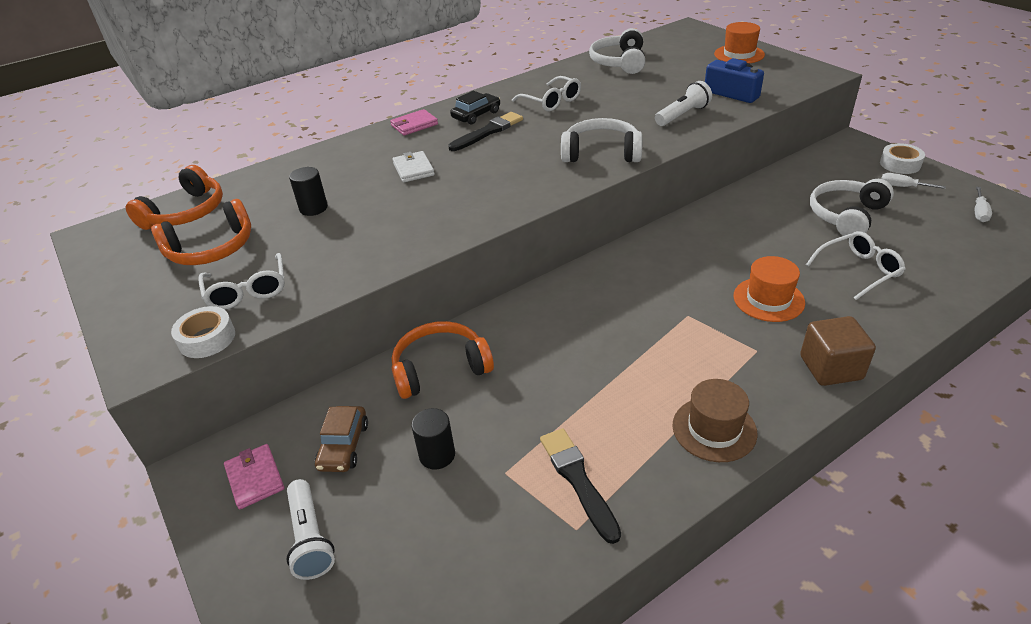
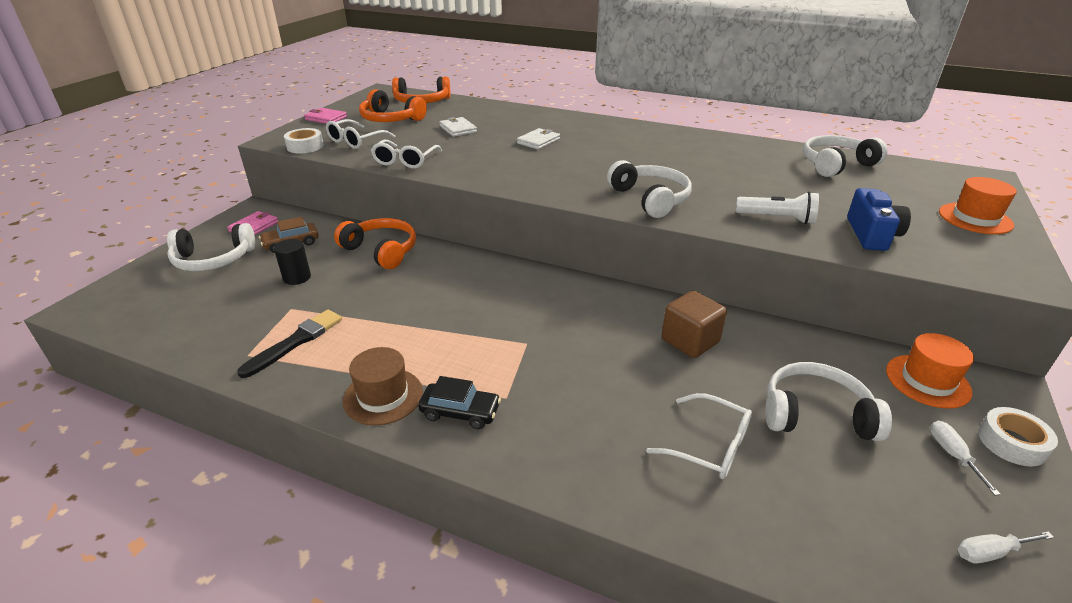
camera: 55 degrees right, 5 degrees down
white flashlight [287,479,335,580] -> white headphones [167,223,255,271]
black cylinder [289,167,328,216] -> white wallet [439,117,477,137]
pink wallet [390,109,438,136] -> pink wallet moved to [304,108,347,124]
black brush [448,112,523,151] -> none
black car [450,91,500,124] -> black car moved to [418,376,501,429]
white glasses [512,76,581,111] -> white glasses moved to [371,140,442,169]
orange hat [734,256,805,322] -> orange hat moved to [886,333,974,409]
brown cube [800,316,876,386] -> brown cube moved to [662,291,727,358]

